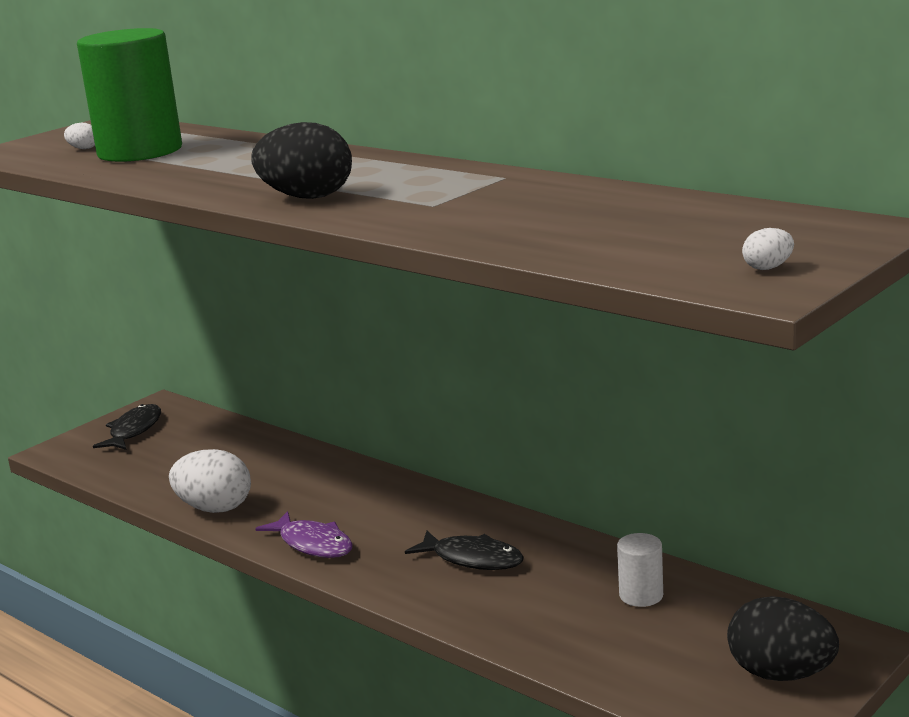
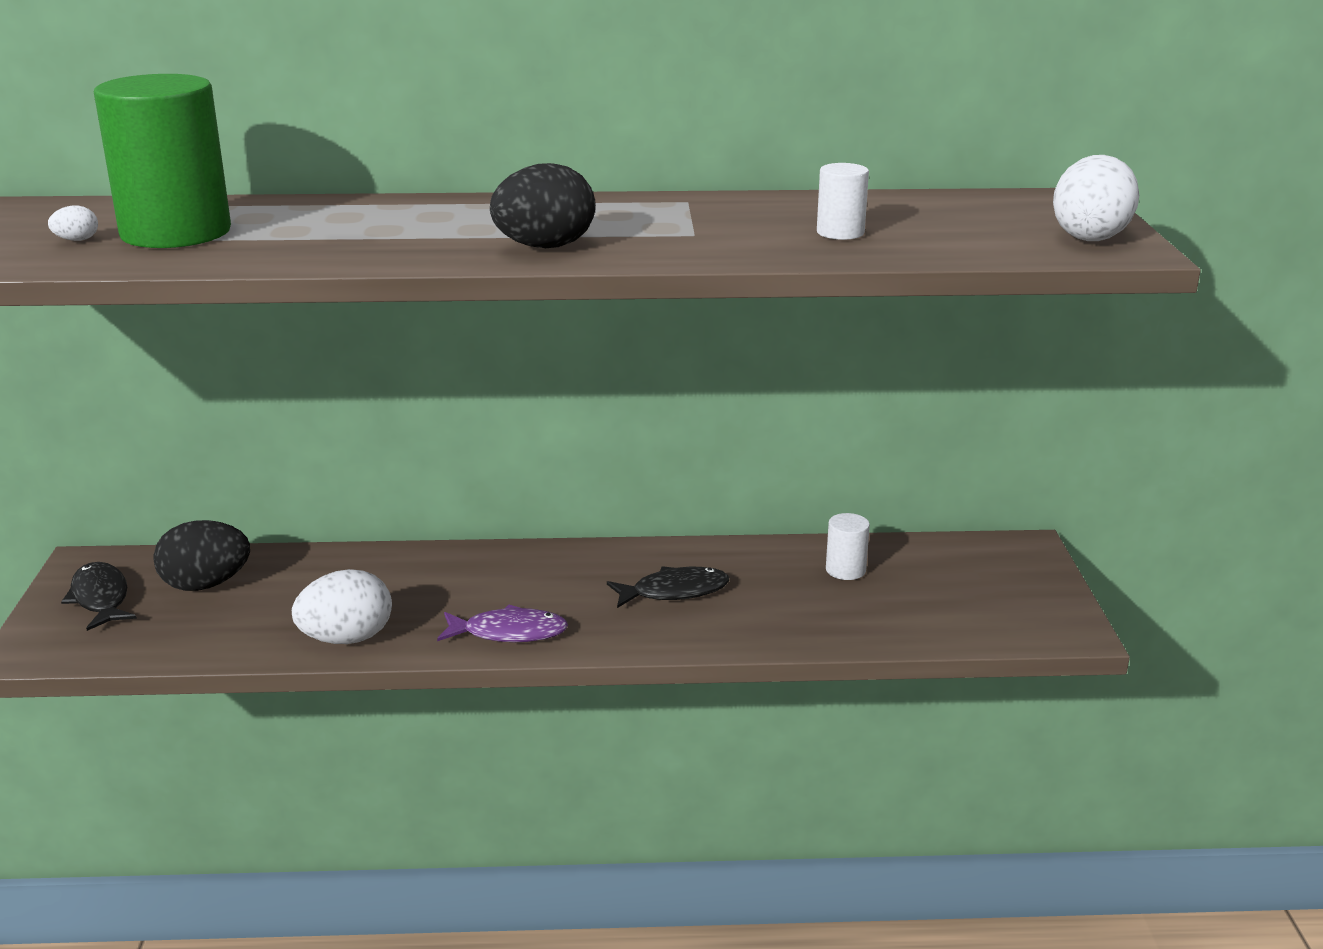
camera: 45 degrees left, 5 degrees up
black egg [727,596,839,681] -> black egg moved to [153,520,250,591]
white egg [742,228,794,270] -> white egg [1053,155,1139,241], size x2.35
none -> white cylinder [817,163,869,240]

